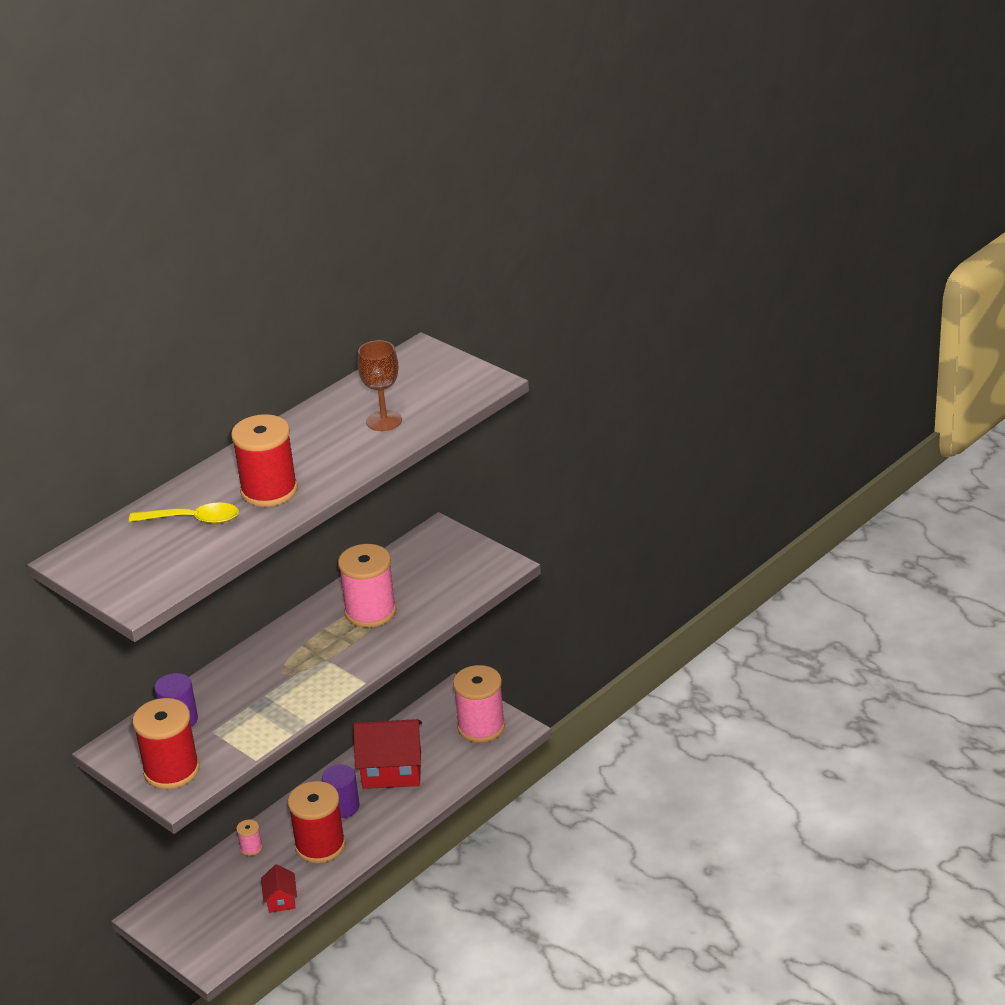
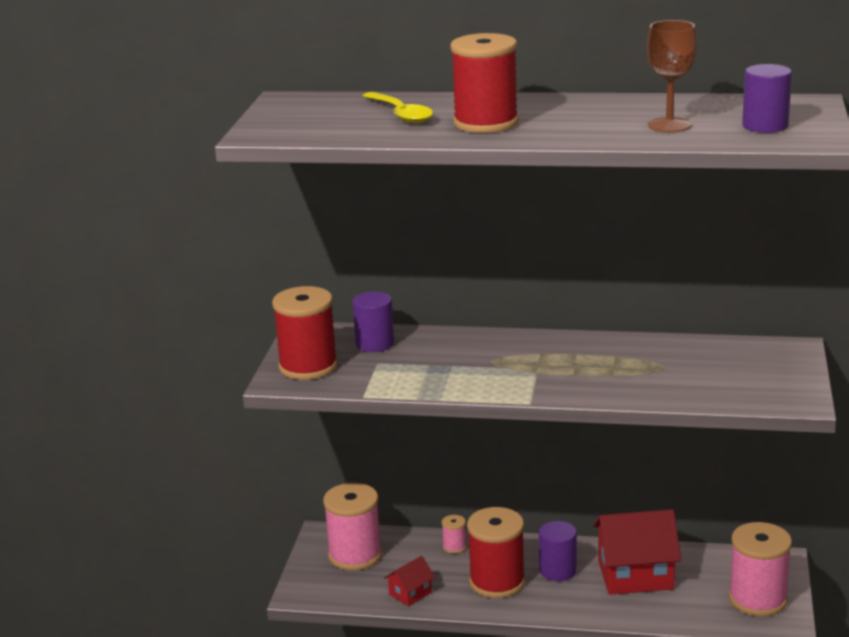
camera: 55 degrees right, 10 degrees down
pink spool [338,544,396,628] -> pink spool moved to [323,483,382,571]
red house [353,719,422,789] -> red house turned 60 degrees counterclockwise [593,509,681,595]
none -> purple cylinder [742,64,792,133]

